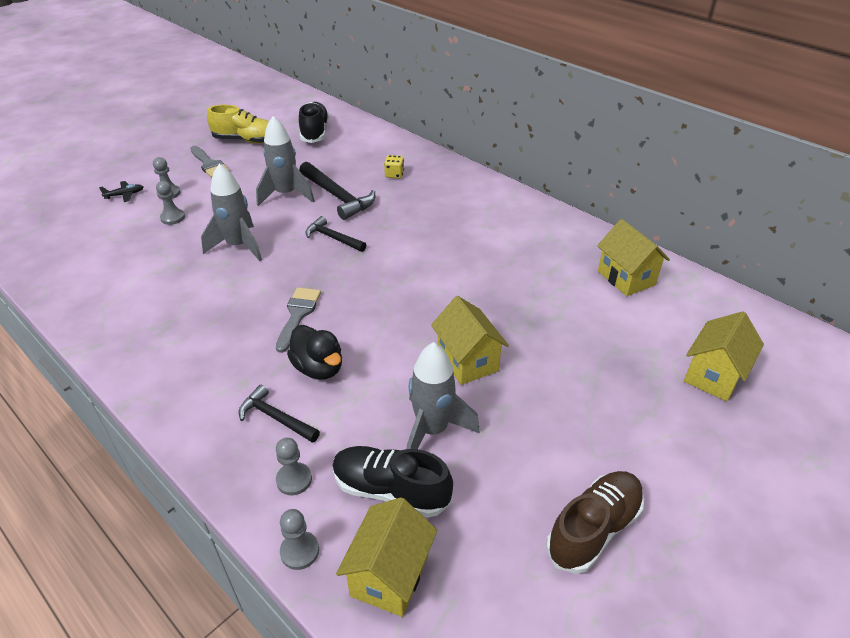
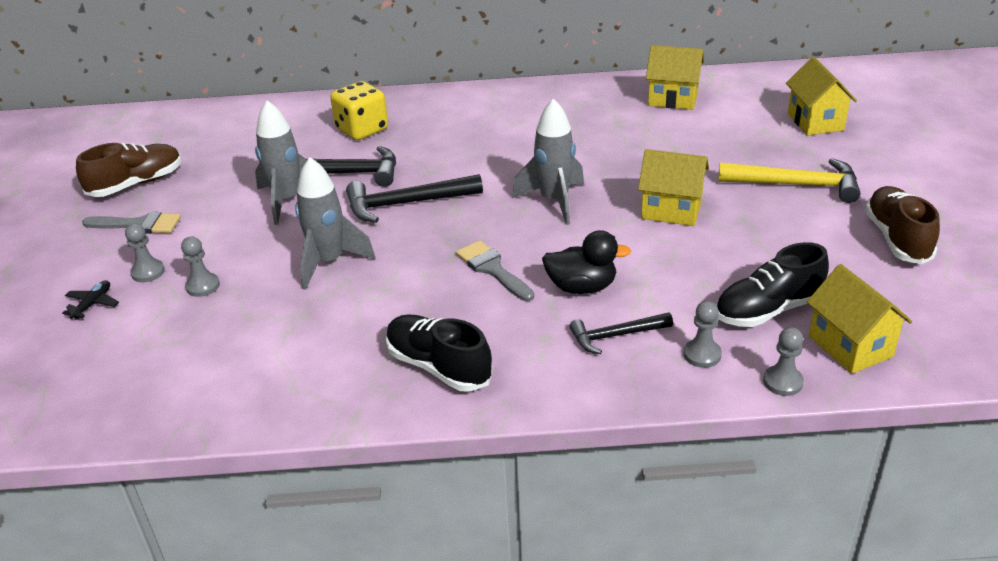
camera: 45 degrees left, 5 degrees down
yellow shoe [207,105,269,144] -> brown shoe [76,142,182,197]
black shoe [299,102,329,143] -> black shoe moved to [386,314,493,391]
black hammer [305,216,366,252] -> black hammer [346,174,483,223], size x1.61
yellow dice [384,155,404,179] -> yellow dice [330,81,388,140], size x1.92
grey rocket [407,342,480,449] -> grey rocket moved to [512,99,584,225]
none -> yellow hammer [718,158,860,203]

